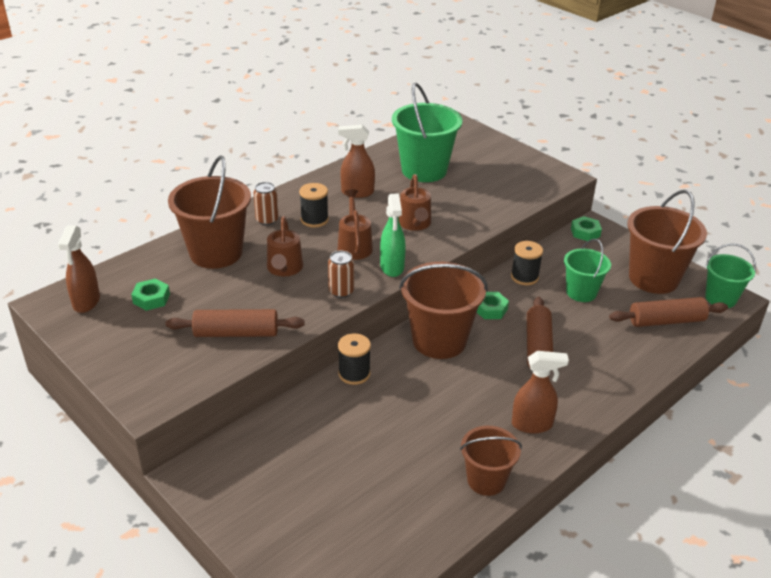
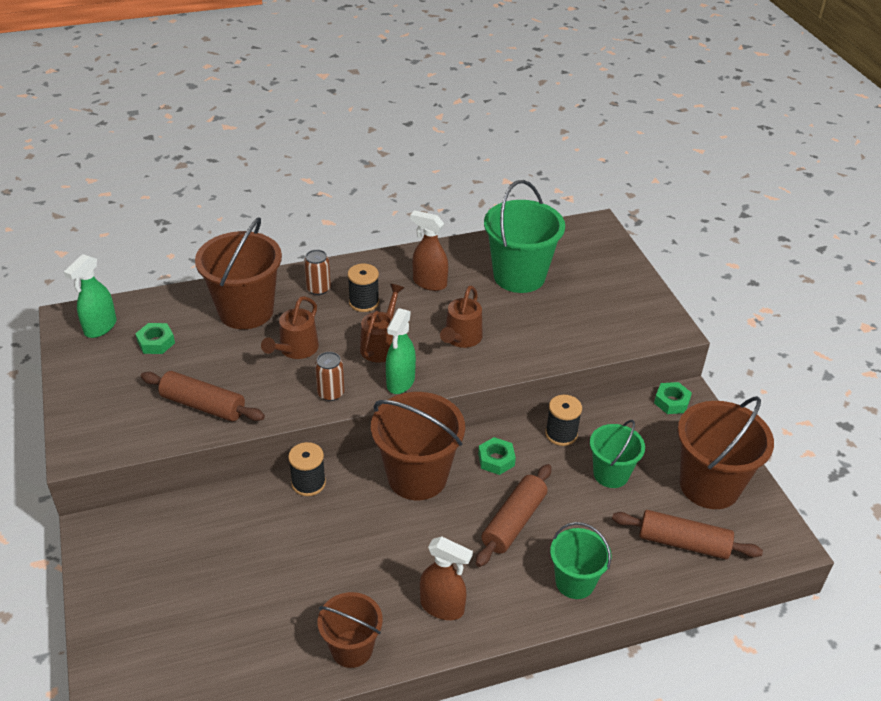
camera: 25 degrees right, 5 degrees up
brown spray bottle [58,225,100,313] -> green spray bottle [64,254,117,338]
green bucket [705,243,756,308] -> green bucket moved to [550,522,611,599]

